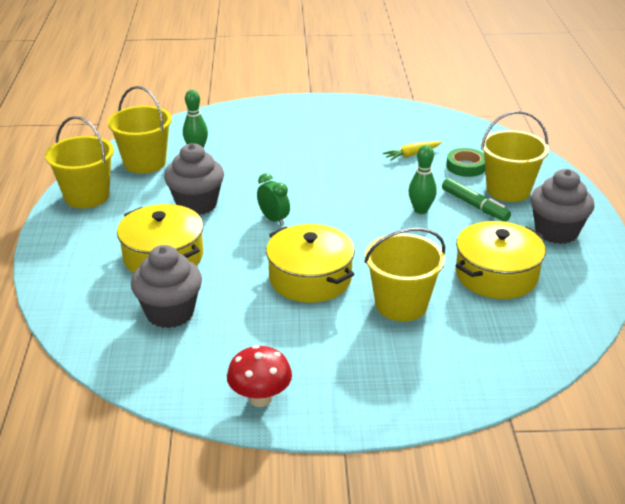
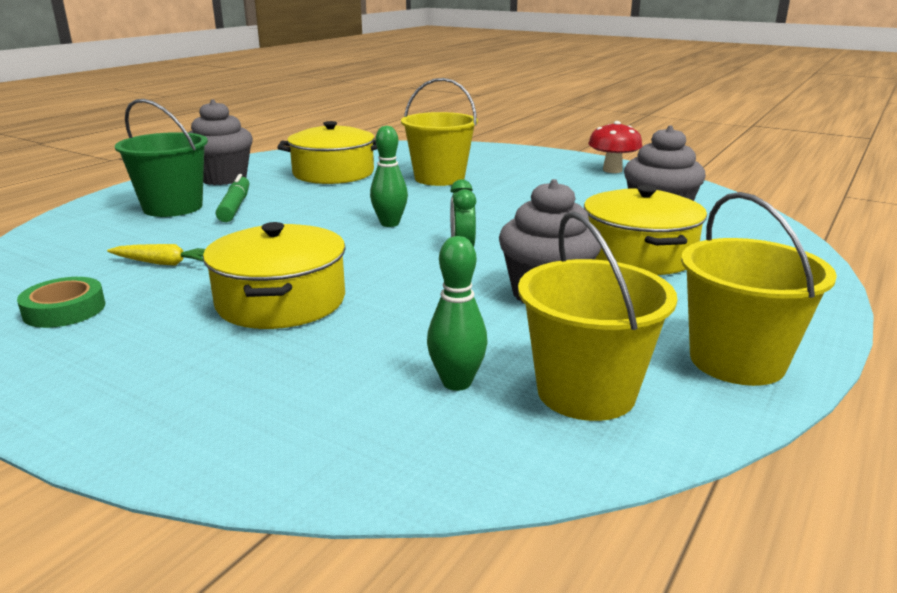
camera: 145 degrees left, 10 degrees down
yellow pot [266,224,355,303] -> yellow pot moved to [203,222,346,329]
green bowling pin [408,145,437,214] -> green bowling pin moved to [370,126,408,227]
green tape [446,148,485,177] -> green tape moved to [17,277,105,328]
yellow bucket [481,111,549,202] -> green bucket [115,99,208,217]

